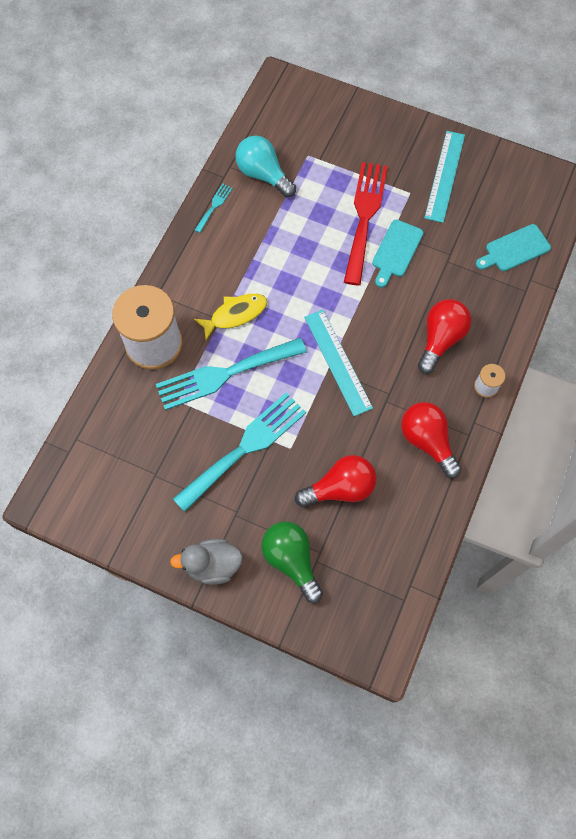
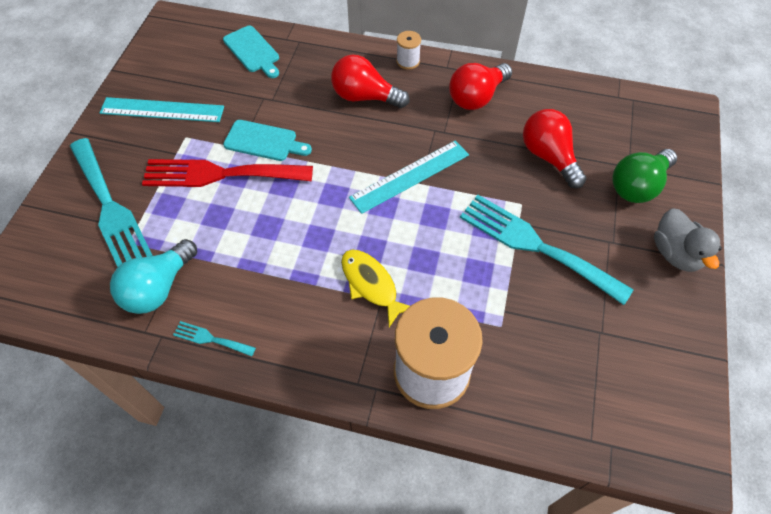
camera: 100 degrees left, 10 degrees down
turquoise fork [156,338,307,410] -> turquoise fork moved to [70,138,153,267]

